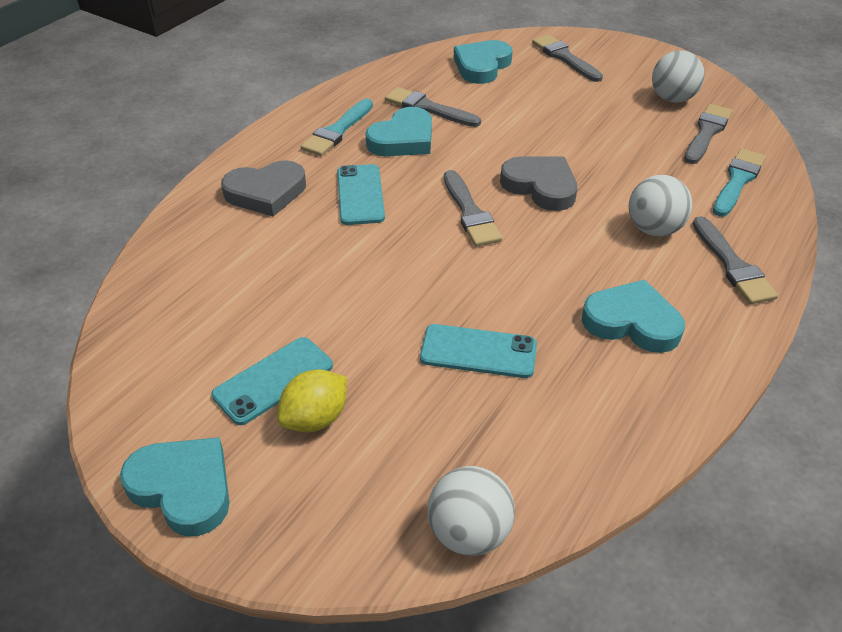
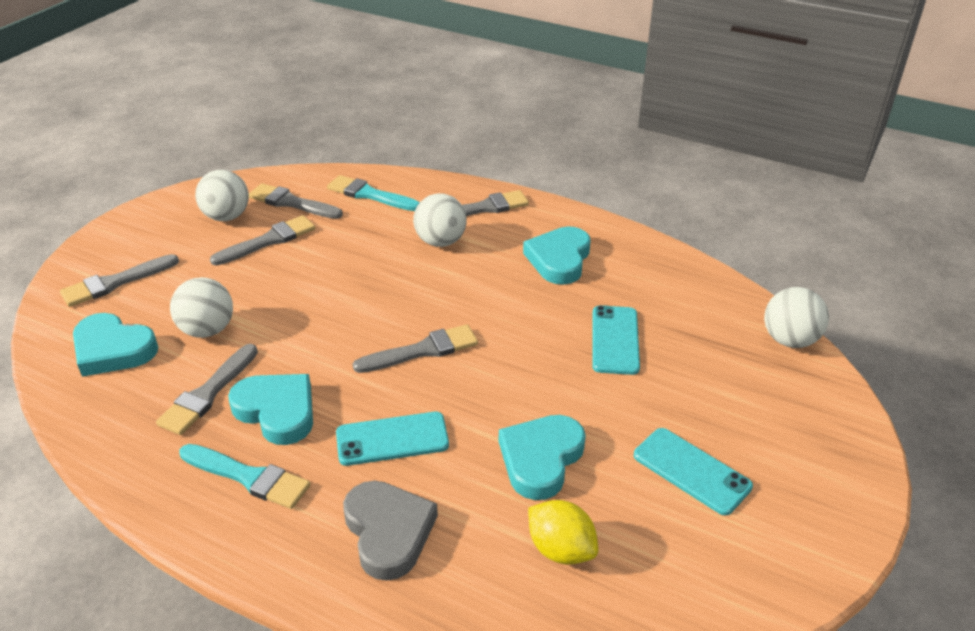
camera: 95 degrees left, 5 degrees down
turquoise heart [120,437,229,536] -> turquoise heart moved to [499,415,586,500]
yellow lemon [277,369,347,432] -> yellow lemon moved to [528,500,598,565]
grey heart [500,157,577,211] -> none
none -> white ball [170,277,233,338]
none -> grey brush [210,215,315,266]

